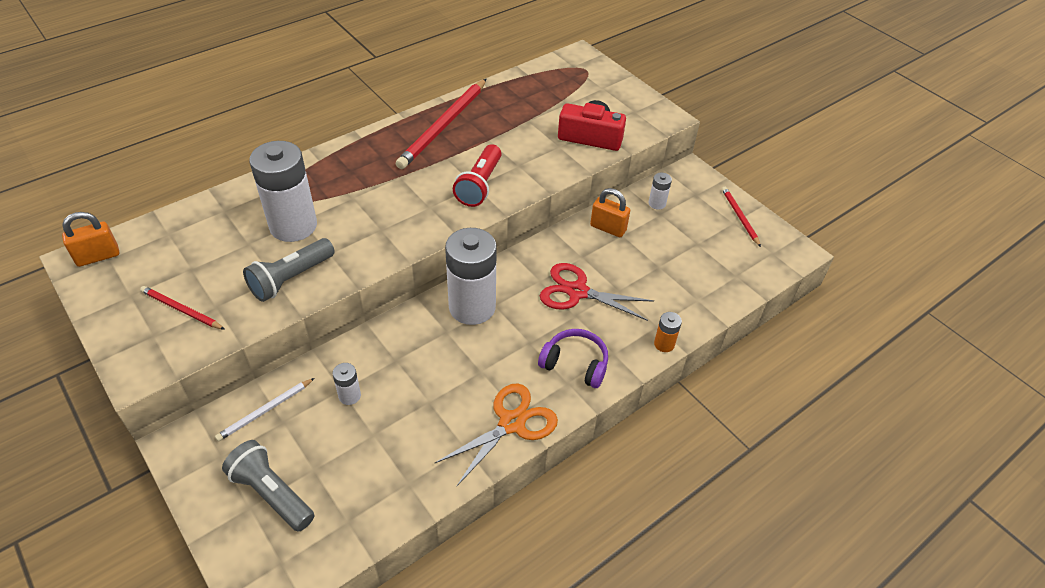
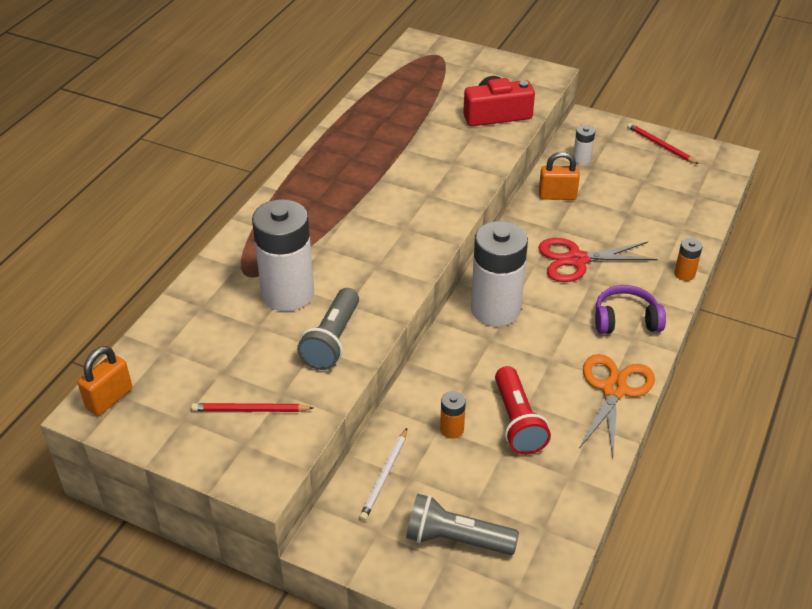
camera: 25 degrees left, 5 degrees down
white battery [333,363,361,405] -> orange battery [440,391,466,439]
red pencil [396,79,486,169] -> none
red flashlight [453,144,502,207] -> red flashlight moved to [495,366,551,455]

